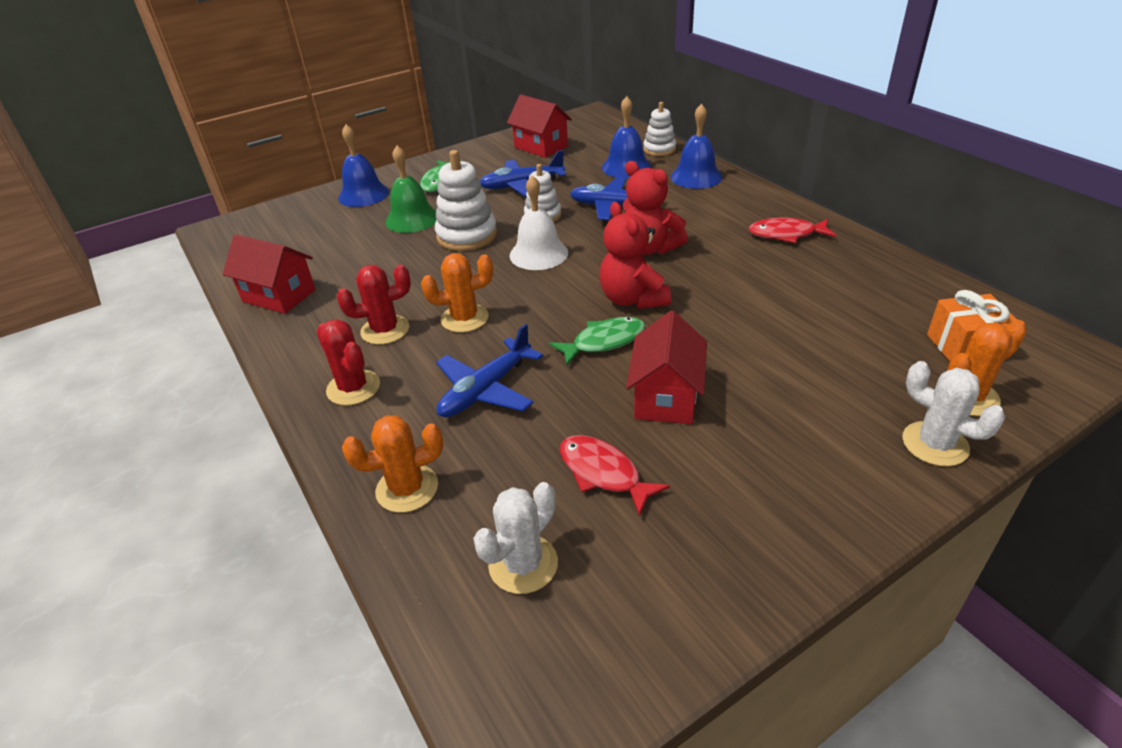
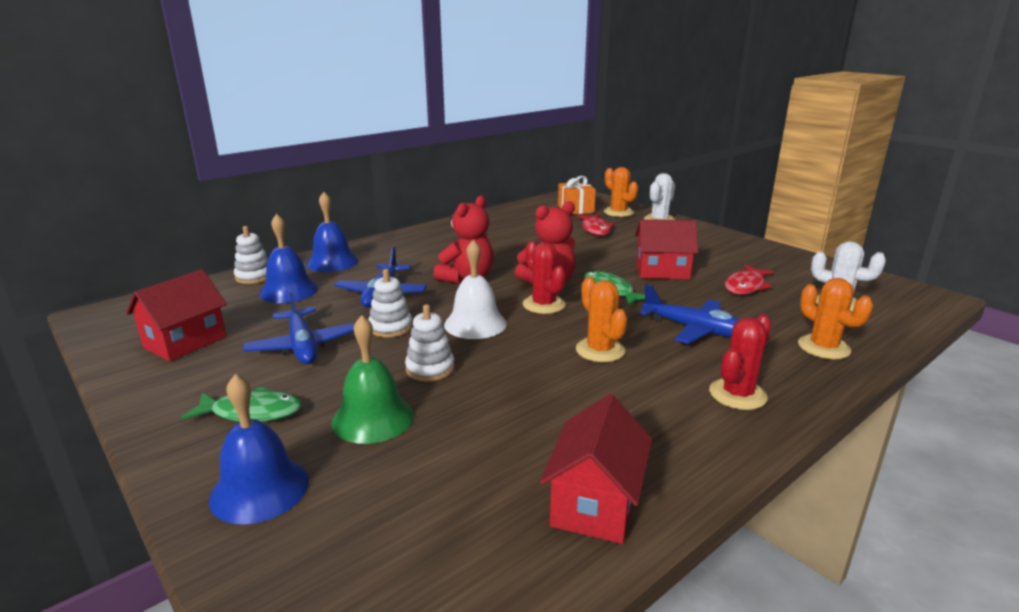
camera: 100 degrees left, 15 degrees down
red cactus [337,265,411,345] -> red cactus moved to [523,241,566,314]
white stacking toy [435,150,497,251] -> white stacking toy [405,304,454,382], size x0.63
red fish [749,218,836,243] -> red fish moved to [577,214,614,236]

